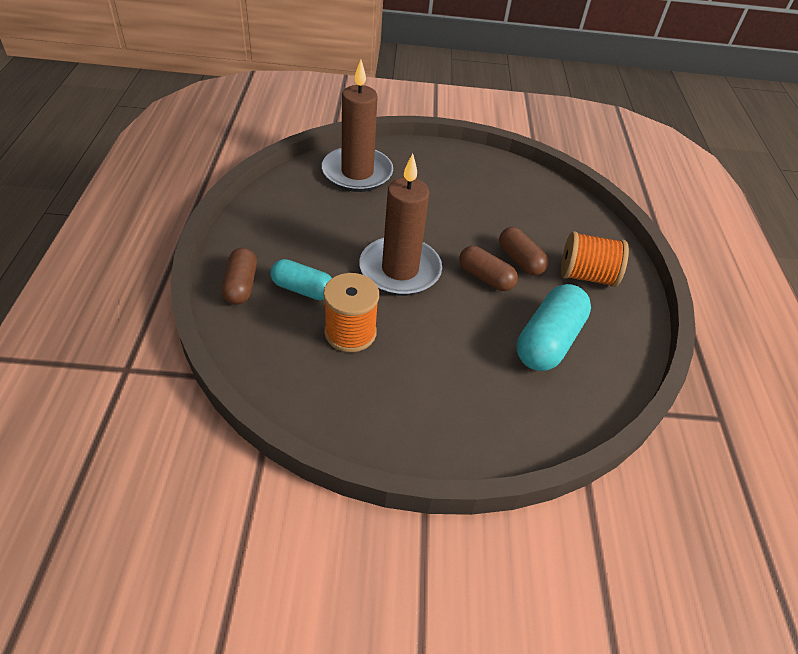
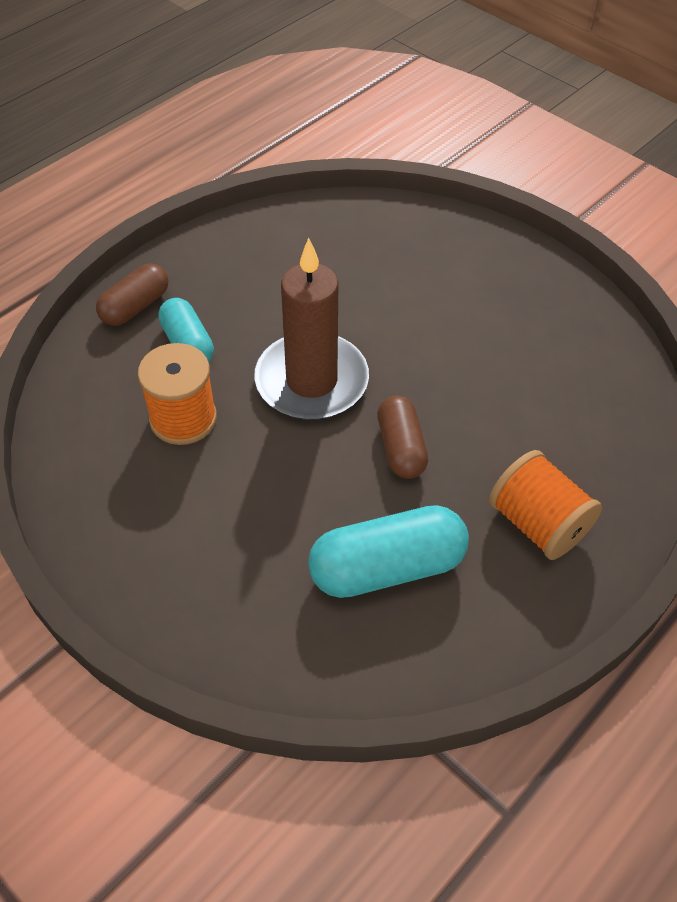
camera: 45 degrees right, 5 degrees up
brown candle [322,60,393,192] -> none
brown capsule [499,227,549,276] -> none

